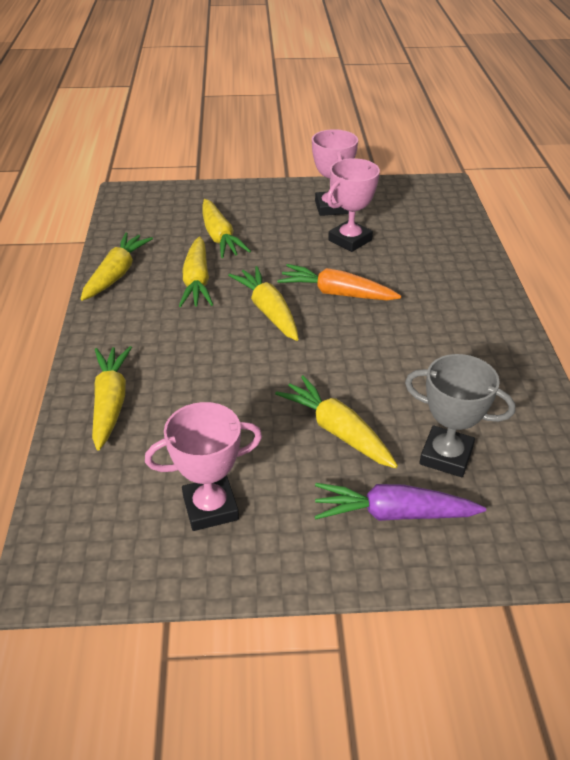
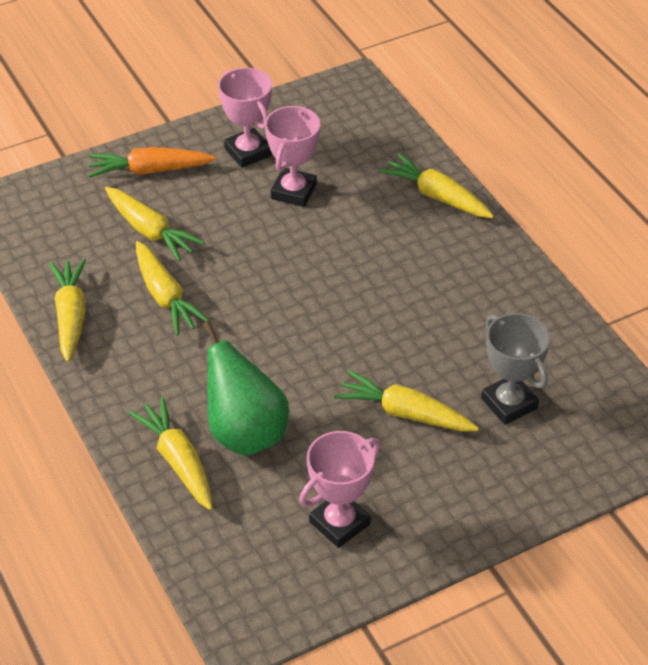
camera: 25 degrees left, 5 degrees up
yellow carrot [228,266,298,341] -> yellow carrot moved to [379,153,494,218]
orange carrot [277,264,401,301] -> orange carrot moved to [88,147,216,178]
purple carrot [314,483,486,521] -> none
grey trophy [405,354,515,477] -> grey trophy turned 60 degrees clockwise [481,313,550,425]
none -> green pear [203,321,289,456]

